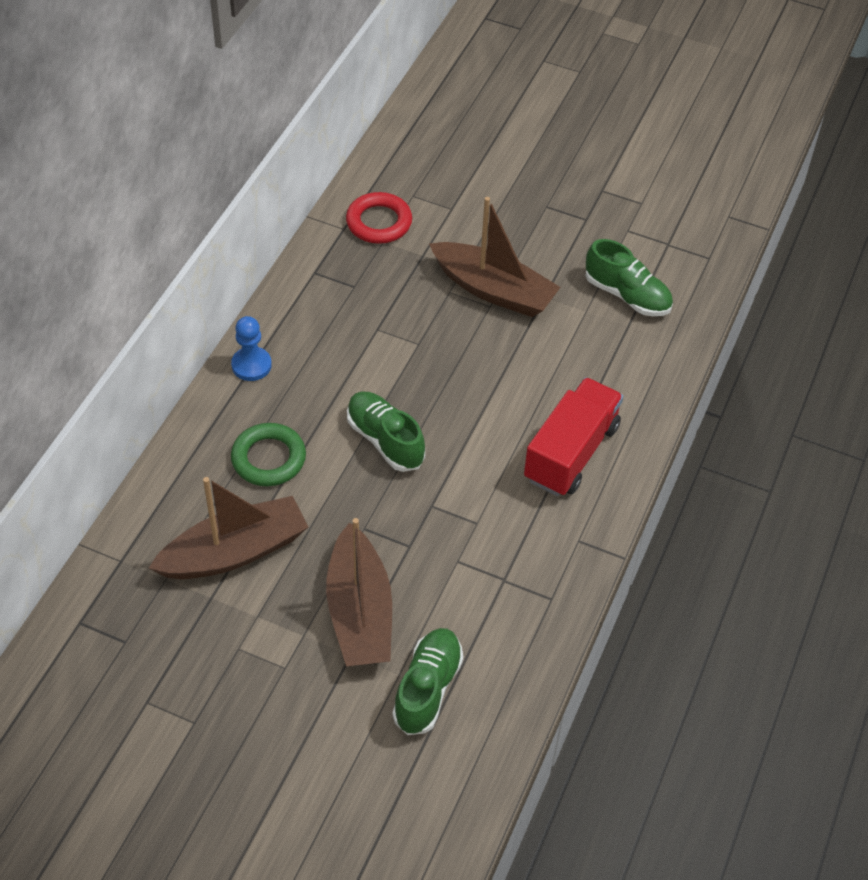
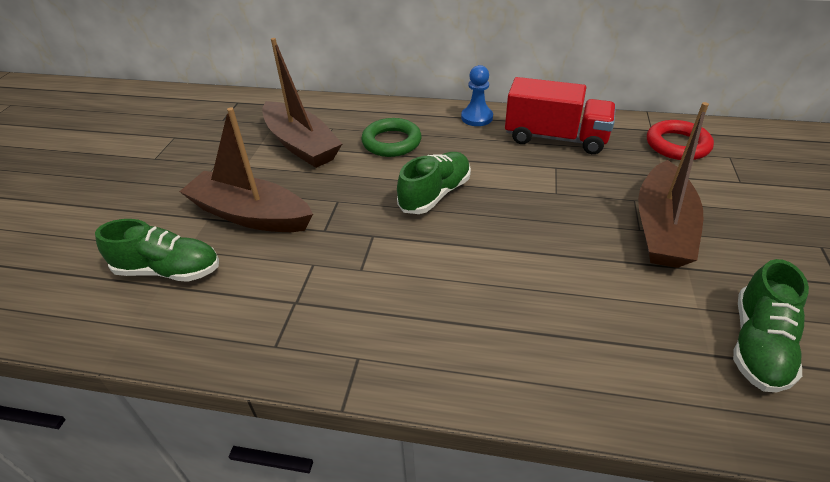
camera: 80 degrees right, 10 degrees down
brown boat [326,518,392,666] -> brown boat turned 45 degrees clockwise [179,107,313,232]
red truck [524,377,623,496] -> red truck moved to [505,77,616,154]

